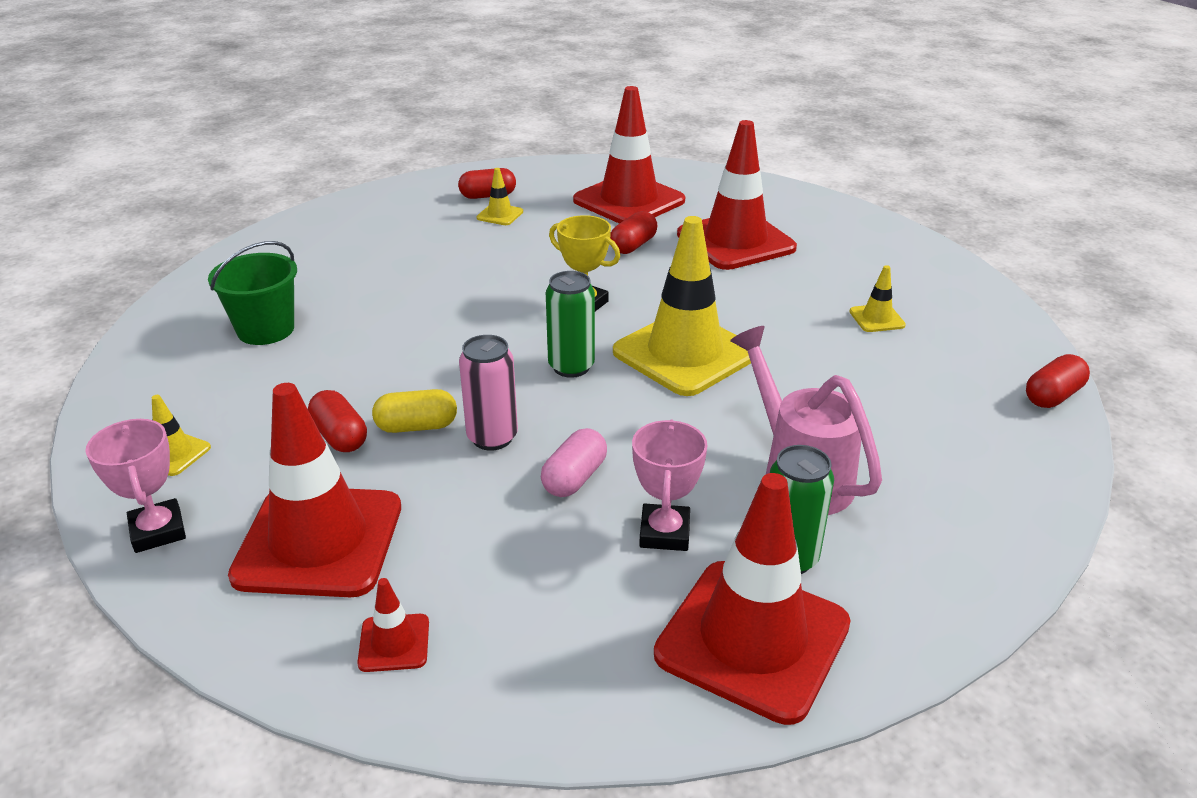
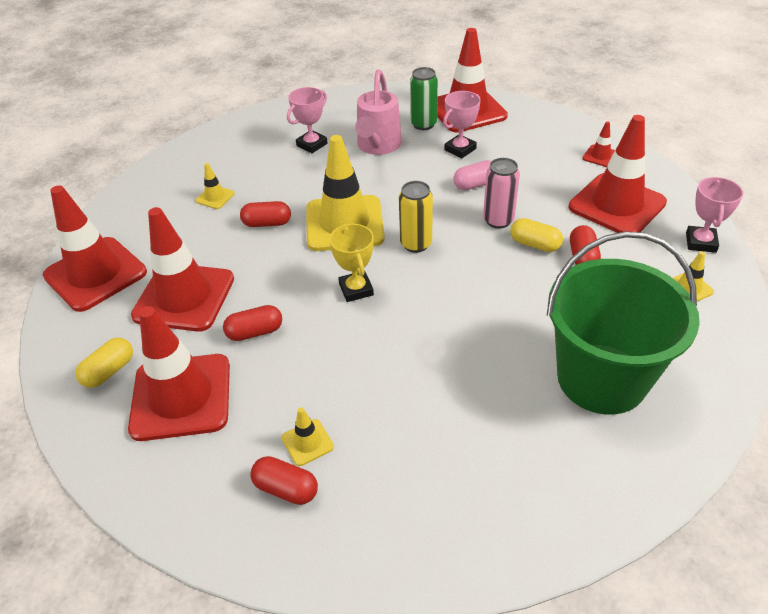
camera: 140 degrees left, 10 degrees up
green bucket [208,241,297,345] -> green bucket [547,231,700,415], size x1.79
green can [546,271,595,378] -> yellow can [399,181,433,253]
red capsule [1026,354,1090,408] -> red capsule moved to [240,201,291,227]
none -> red traffic cone [43,185,147,312]
none -> yellow capsule [75,337,133,388]
none -> pink trophy [287,87,328,153]

